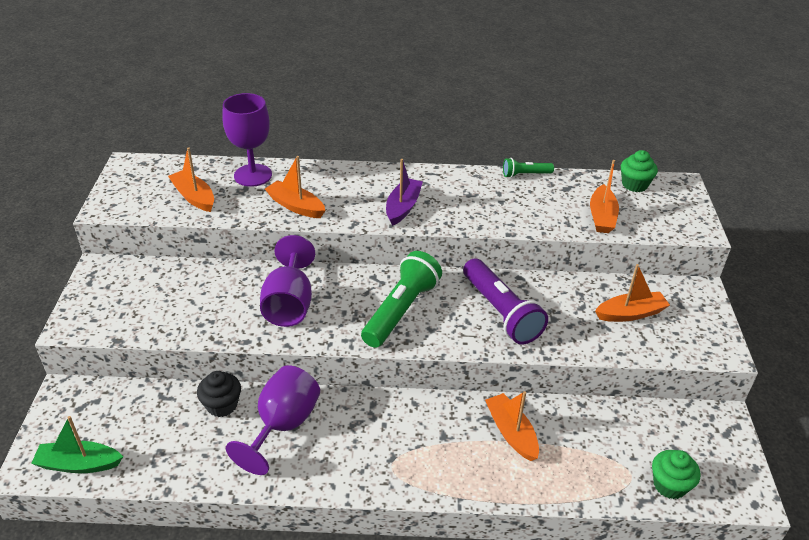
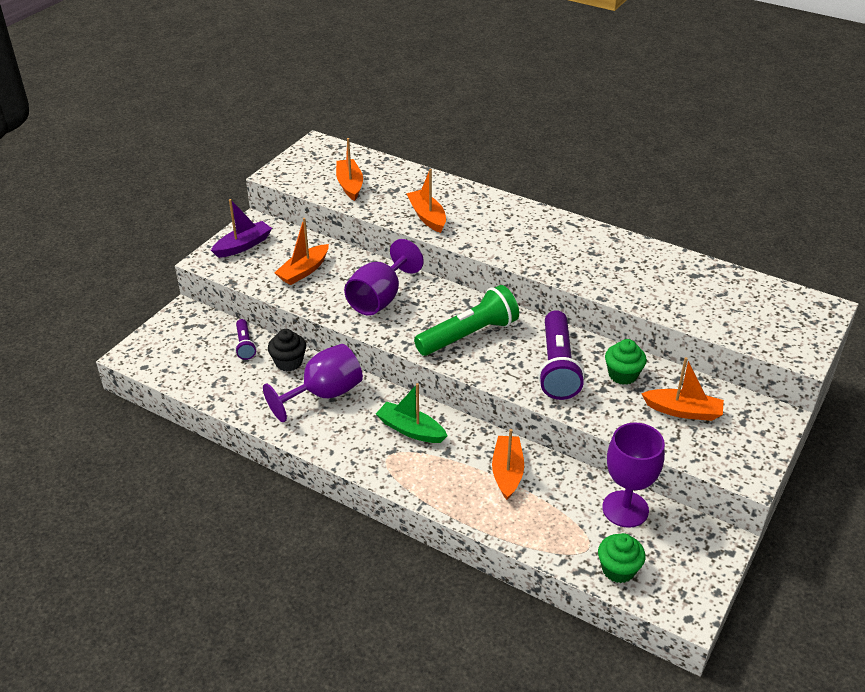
camera: 30 degrees right, 0 degrees up
green boat [31,416,123,473] -> green boat moved to [376,383,447,443]
purple goblet [222,93,272,187] -> purple goblet moved to [602,422,665,528]
purple boat [386,159,423,226] -> purple boat moved to [211,199,272,258]
green flashlight [503,158,554,178] -> none
orange boat [590,160,619,233] -> orange boat moved to [274,218,329,285]
green cupcake [621,150,658,192] -> green cupcake moved to [605,339,647,385]
none -> purple flashlight [235,319,256,360]

